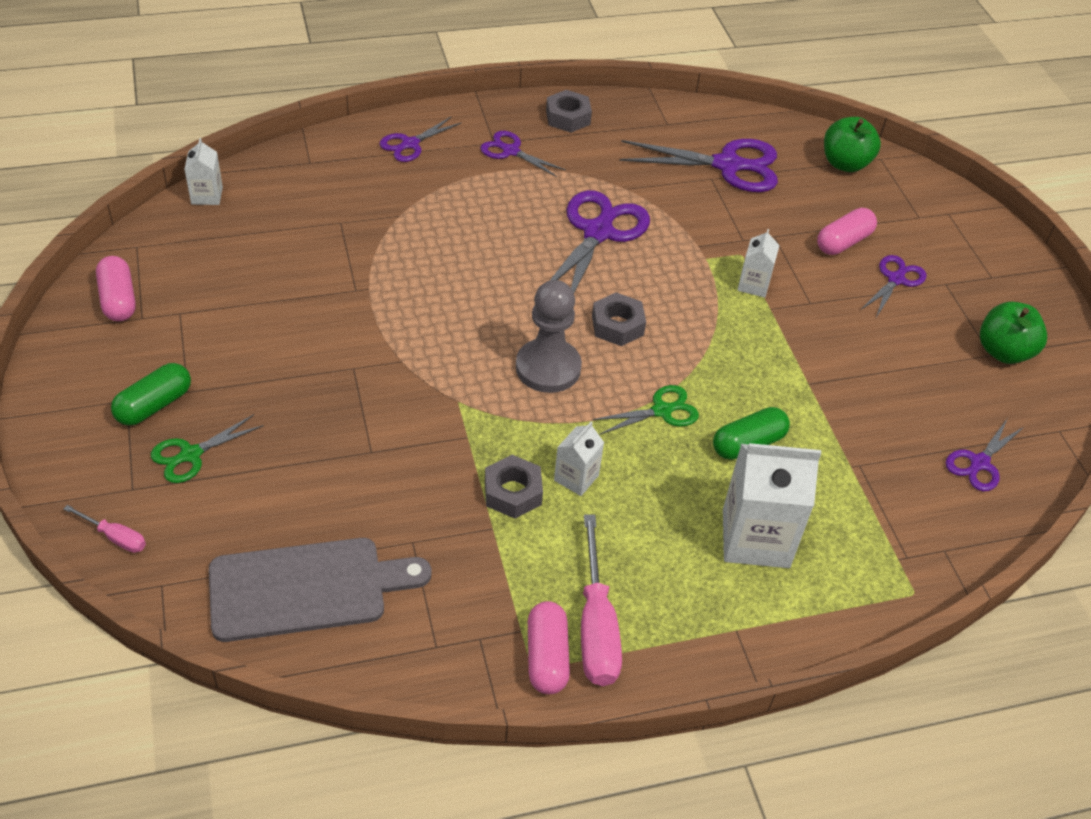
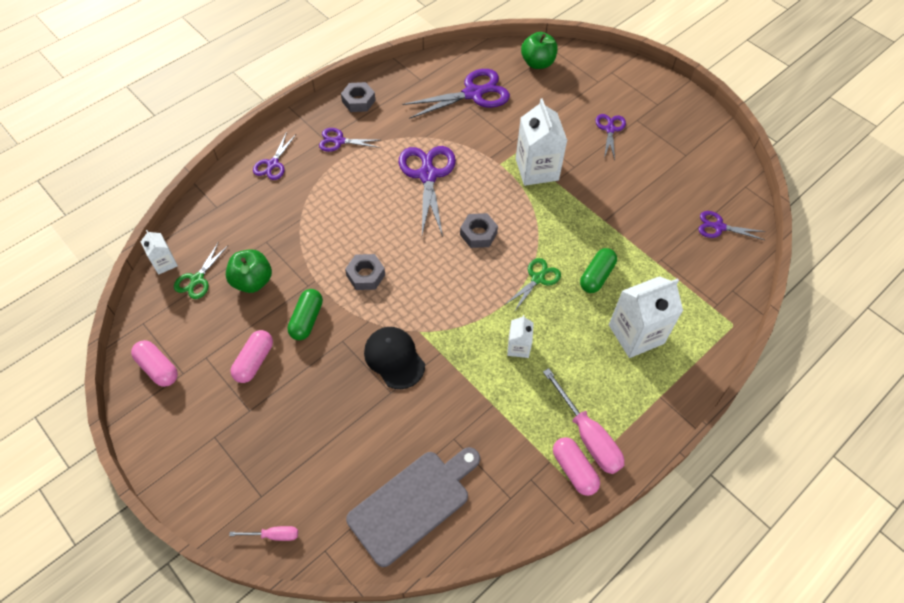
camera: 25 degrees left, 10 degrees up
green capsule [111,363,191,426] -> green capsule moved to [288,289,323,340]
green scissors [151,414,264,483] -> green scissors moved to [174,243,228,299]
grey nut [485,455,543,519] -> grey nut moved to [345,254,385,290]
grey pawn [516,280,582,393] -> none
white carton [737,229,780,298] -> white carton [516,98,568,186], size x1.94
pink capsule [817,208,877,255] -> pink capsule moved to [231,330,273,383]
purple scissors [946,418,1025,491] -> purple scissors turned 90 degrees clockwise [698,211,765,240]
green apple [980,302,1047,364] -> green apple moved to [226,249,272,293]
none -> black cap [364,327,425,389]

